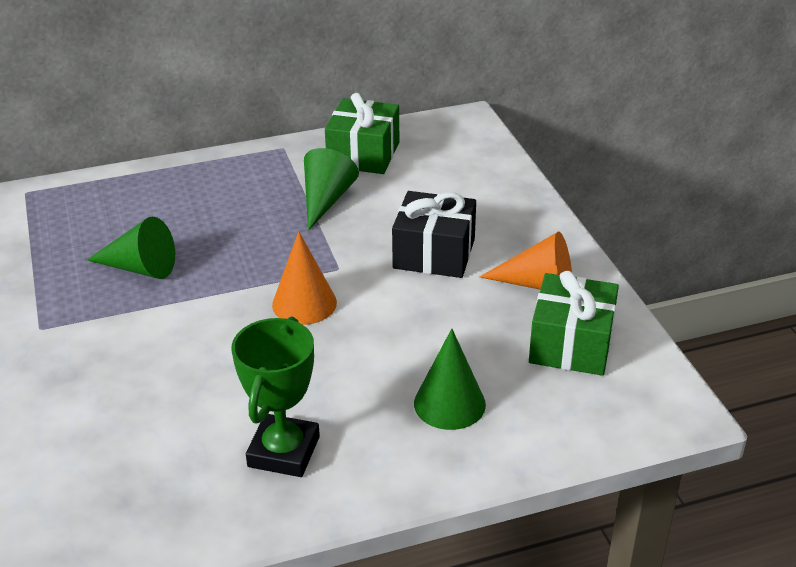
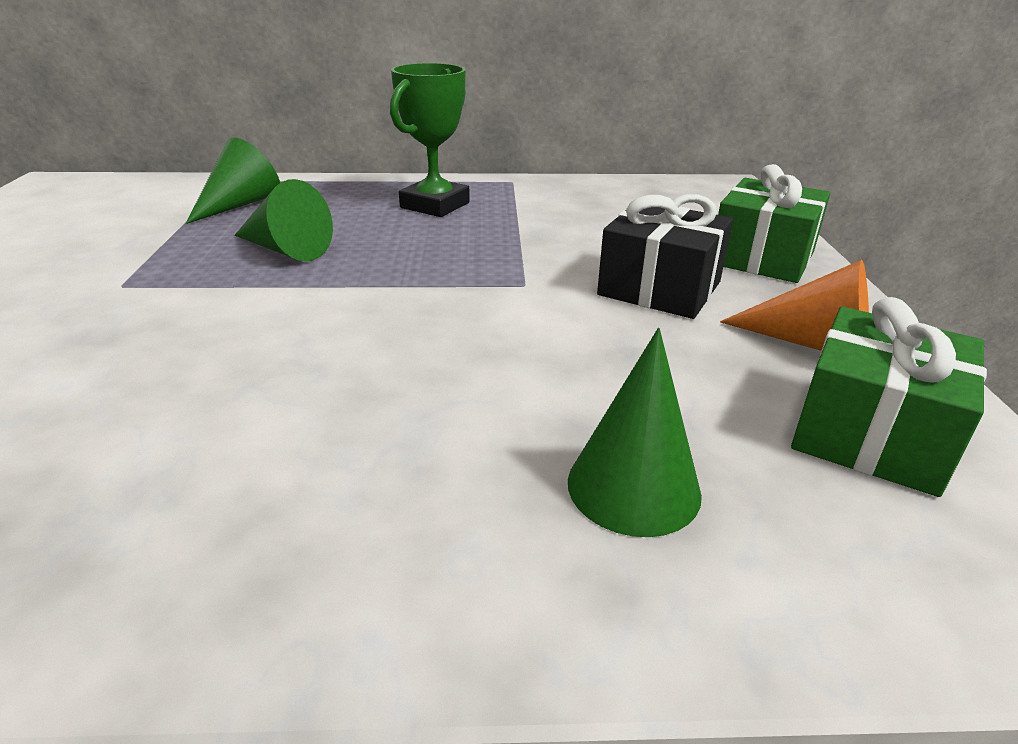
camera: 15 degrees right, 5 degrees down
green trophy [231,316,320,477] -> green trophy moved to [390,63,470,217]
orange cone [272,231,337,325] -> none
green cone [304,148,359,231] -> green cone moved to [186,137,280,224]
green gift [325,93,399,174] -> green gift moved to [718,164,830,283]

